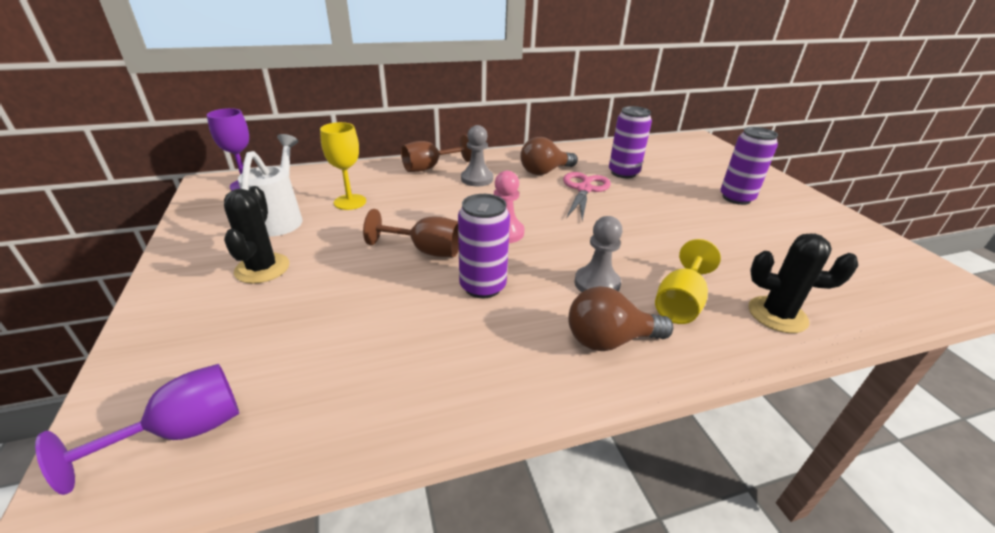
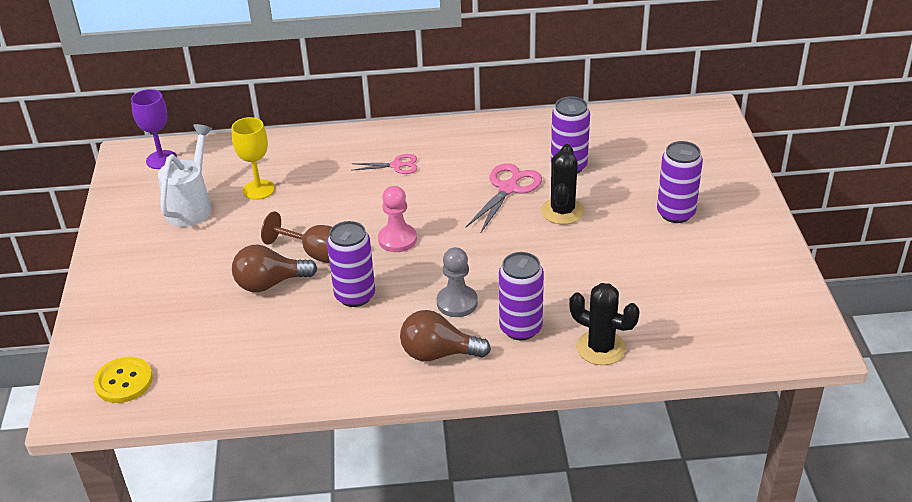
camera: 15 degrees right, 5 degrees up
purple goblet [35,364,239,495] -> yellow button [94,357,153,403]
black cactus [224,186,289,284] -> black cactus moved to [541,144,584,224]
brown goblet [401,135,472,172] -> none
grey pawn [461,125,493,186] -> pink scissors [351,154,417,174]
brown light bulb [520,137,577,175] -> brown light bulb moved to [232,245,317,292]
yellow goblet [655,239,721,324] -> purple can [499,252,544,340]

